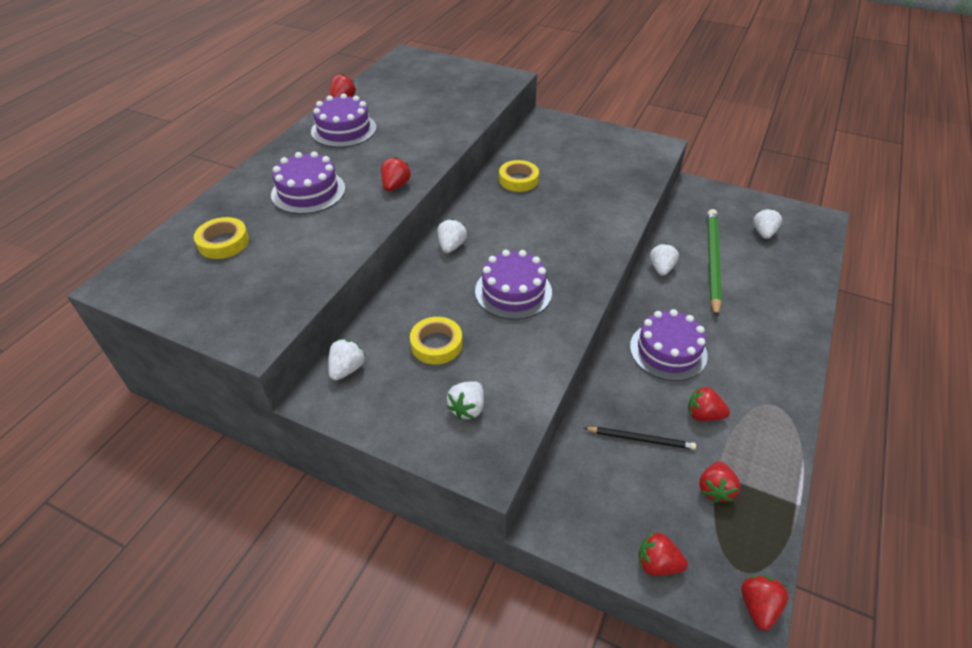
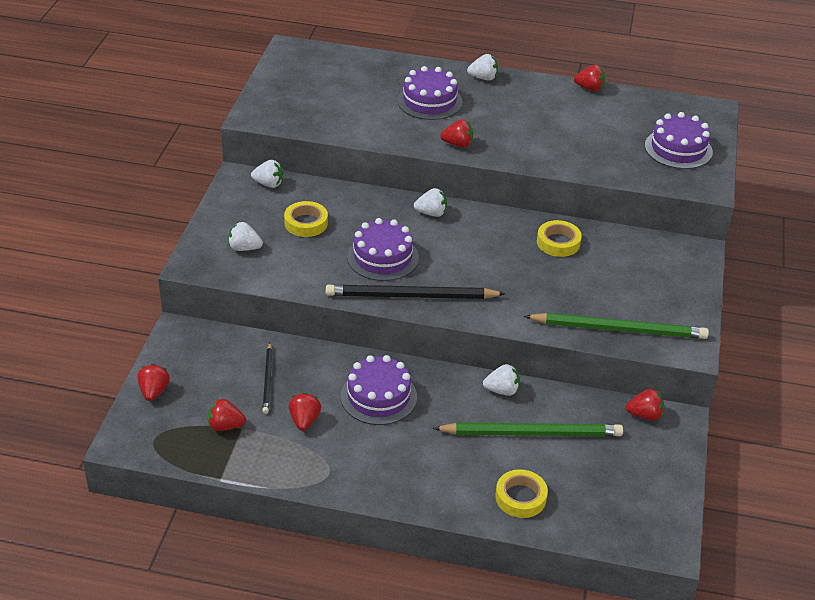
camera: 75 degrees right, 5 degrees down
yellow tape [194,217,249,259] -> yellow tape moved to [495,469,548,518]
purple cake [311,93,376,147] -> purple cake moved to [645,112,713,169]
red strawberry [741,575,789,631] -> red strawberry moved to [626,389,664,421]
white strawberry [753,208,782,239] -> white strawberry moved to [467,54,498,80]
none -> black pencil [326,284,505,299]
none -> green pencil [524,313,709,339]

